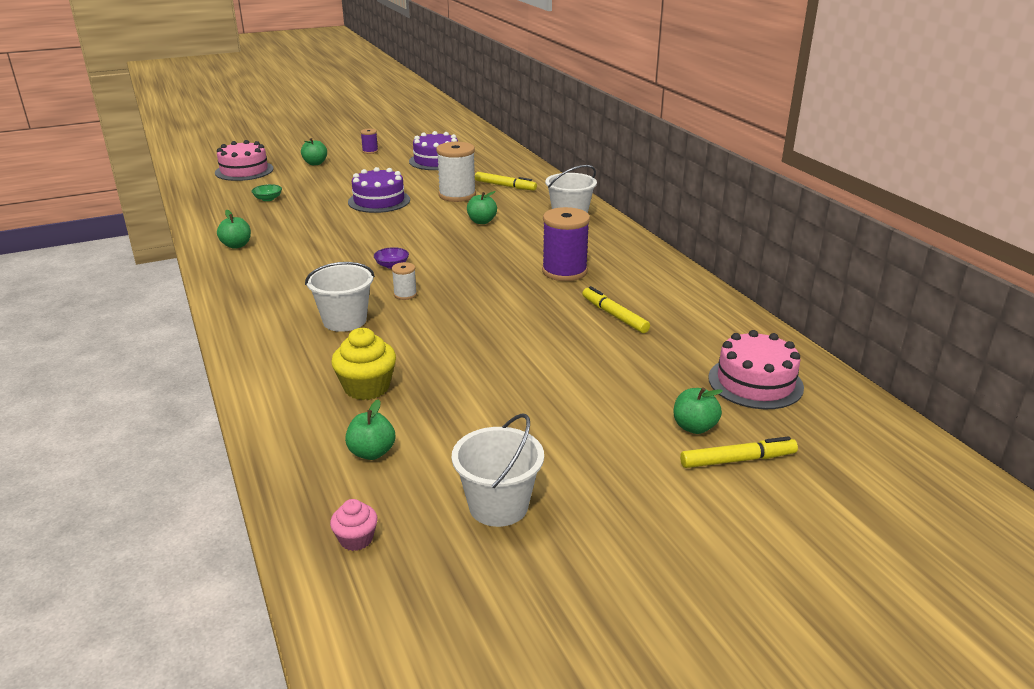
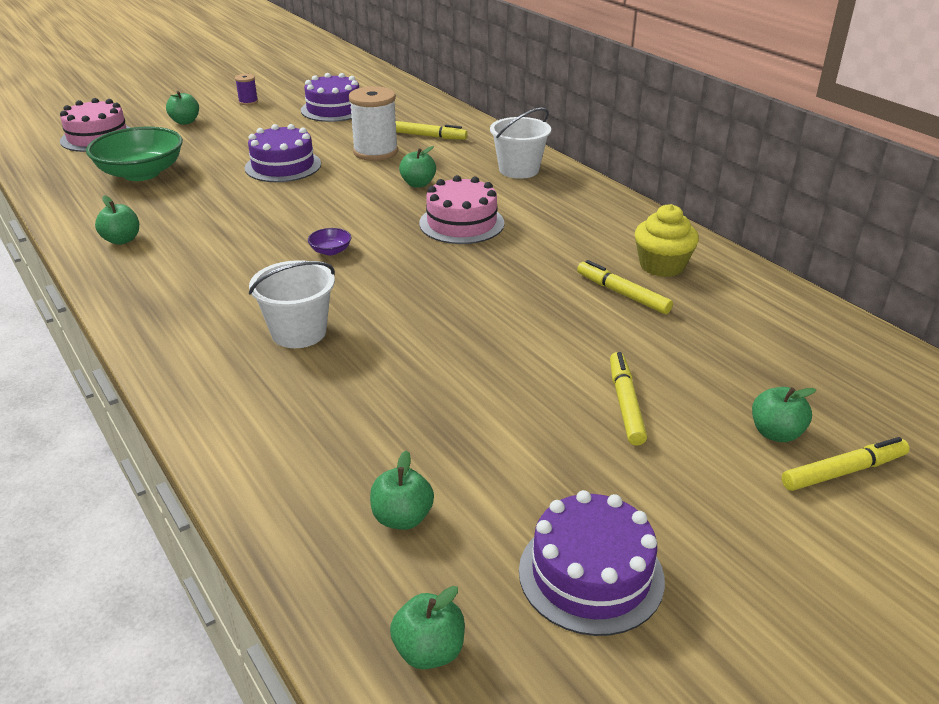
camera: 10 degrees left, 5 degrees up
green bowl [251,184,282,201] -> green bowl [86,127,183,181], size x2.46
pink cupcake [330,499,378,551] -> green apple [390,586,465,669]
yellow cupcake [331,328,396,400] -> yellow cupcake moved to [635,204,699,277]
white spool [392,262,417,300] -> none
white bucket [452,413,544,527] -> purple cake [519,490,665,636]
purple spool [542,207,590,281] -> none
pink cake [708,330,804,409] -> pink cake moved to [419,175,504,244]
none -> yellow marker [610,352,647,446]

